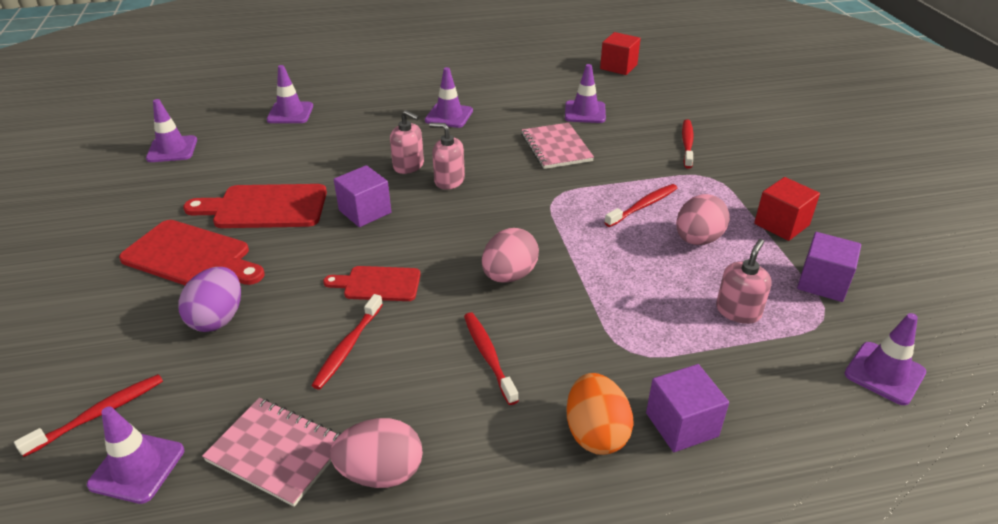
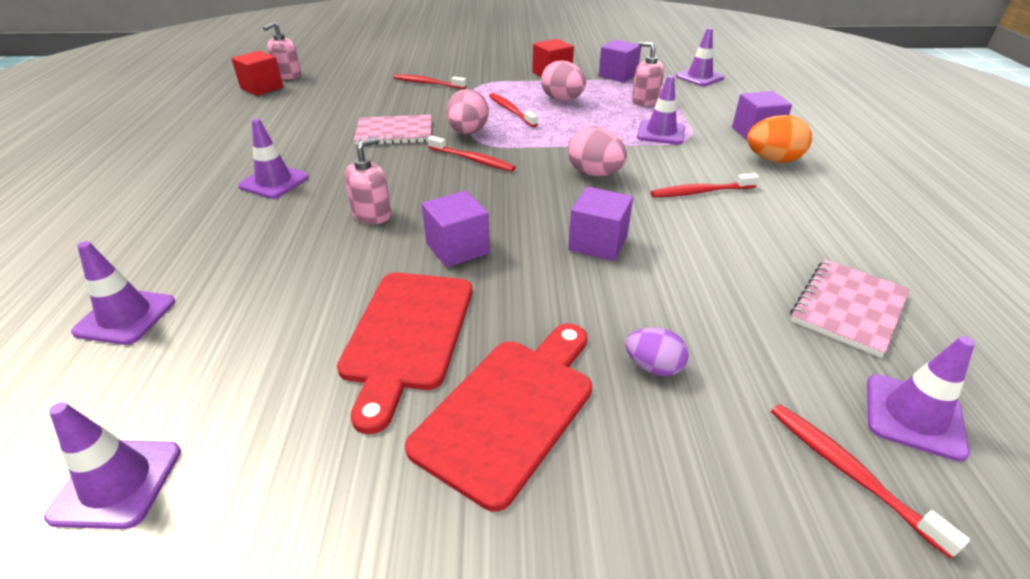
camera: 80 degrees left, 0 degrees up
purple egg [178,267,241,332] -> purple egg [625,327,689,376], size x0.64
red toothbrush [311,294,383,390] -> red toothbrush moved to [428,136,516,172]
red cutting board [323,266,421,301] -> purple cube [568,187,633,261]
pink egg [330,418,423,488] -> pink egg moved to [446,89,489,135]
pink soap dispenser [429,123,465,190] -> pink soap dispenser moved to [263,22,302,80]
purple traffic cone [565,64,606,123] -> purple traffic cone moved to [637,75,685,145]

